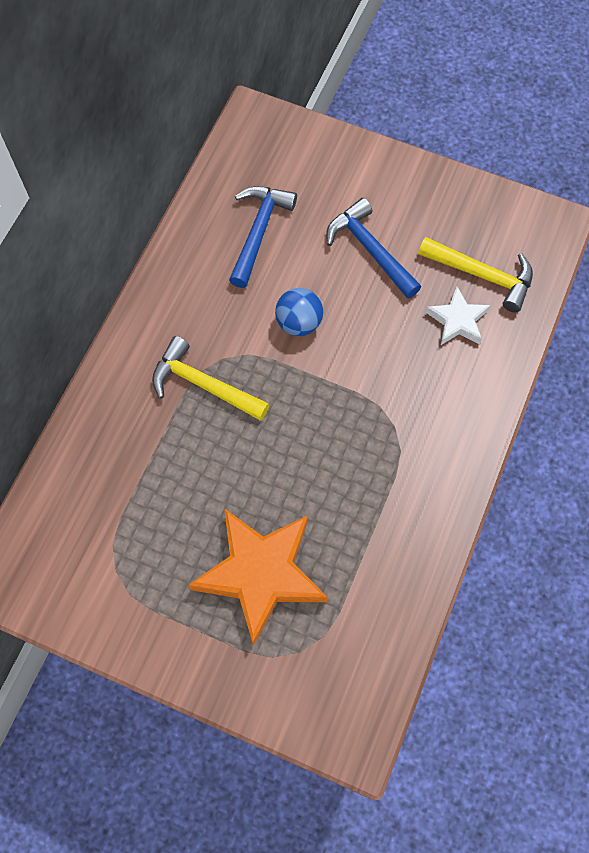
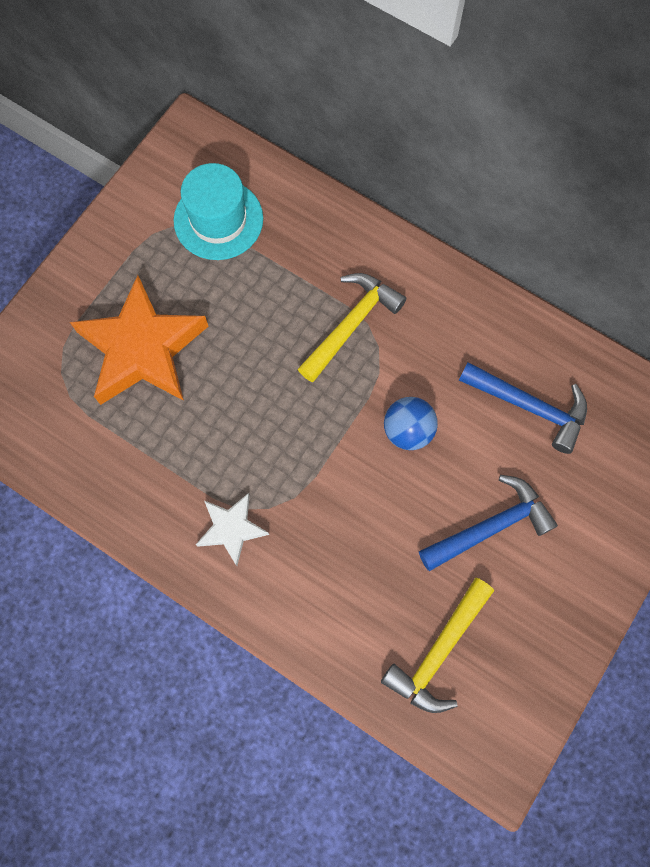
camera: 100 degrees right, 5 degrees up
white star [426,287,490,345] -> white star moved to [196,493,269,566]
none -> turquoise hat [174,163,263,260]

